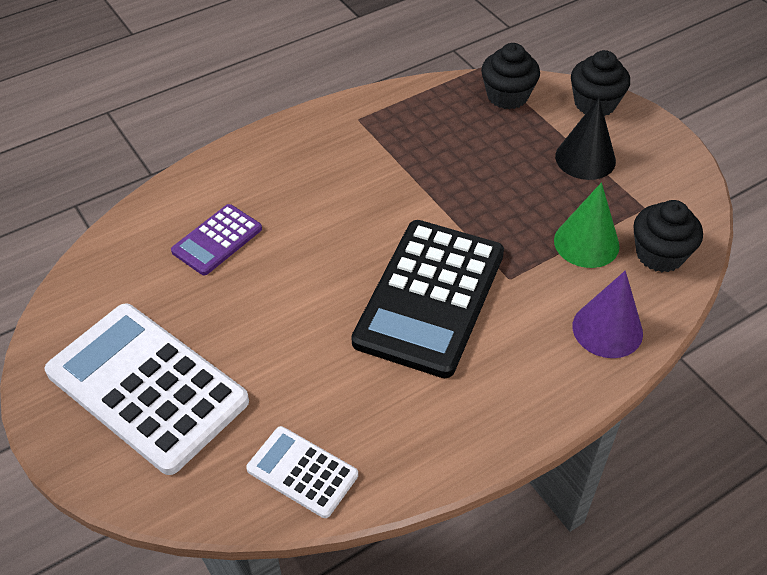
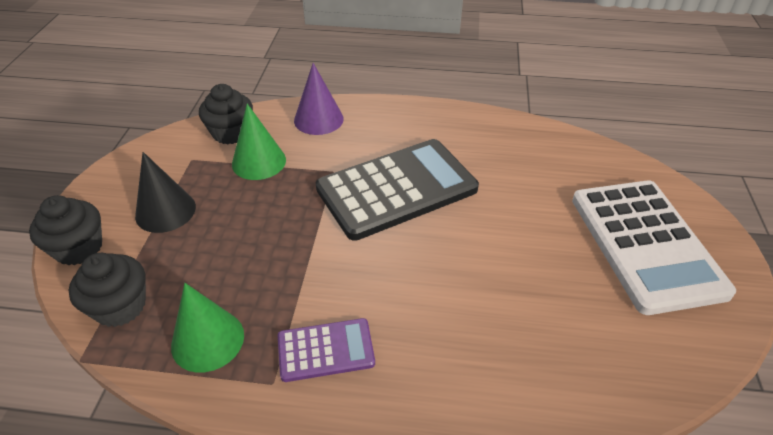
camera: 140 degrees left, 5 degrees down
purple calculator [171,204,262,275] -> purple calculator moved to [278,318,375,382]
white calculator [246,426,358,518] -> none
none -> green cone [171,283,244,373]

